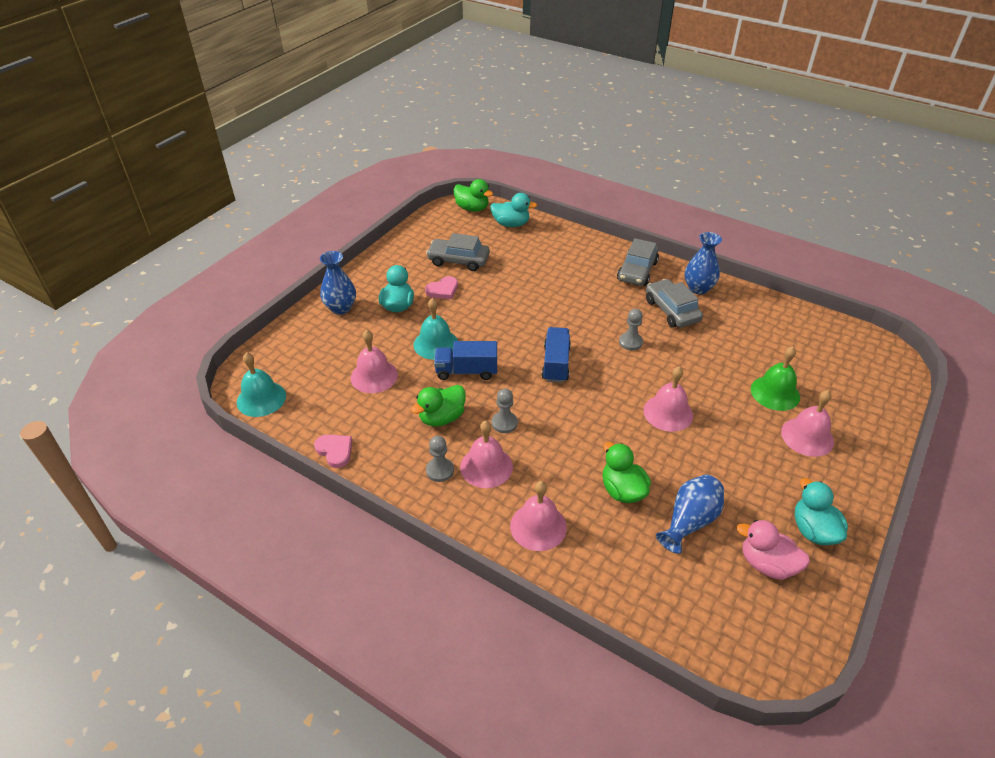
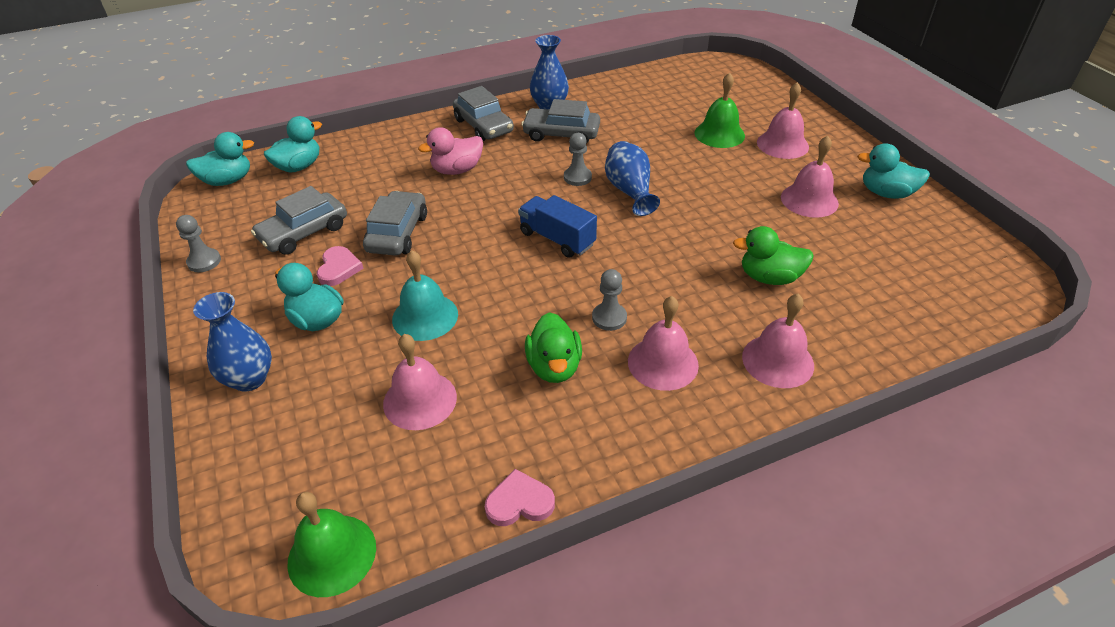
camera: 55 degrees left, 0 degrees up
turquoise bell [237,352,286,417] -> green bell [287,492,376,597]
grey pawn [426,436,454,482] -> grey pawn moved to [176,215,221,272]
blue truck [434,341,497,380] -> none
green duck [454,179,493,212] -> turquoise duck [186,132,254,186]
pink bell [643,366,693,432] -> pink bell moved to [781,135,839,218]
blue vase [656,474,724,554] -> blue vase moved to [605,141,660,216]
pink duck [736,520,810,580] -> pink duck moved to [418,127,483,175]
none -> grey car [363,191,427,256]

